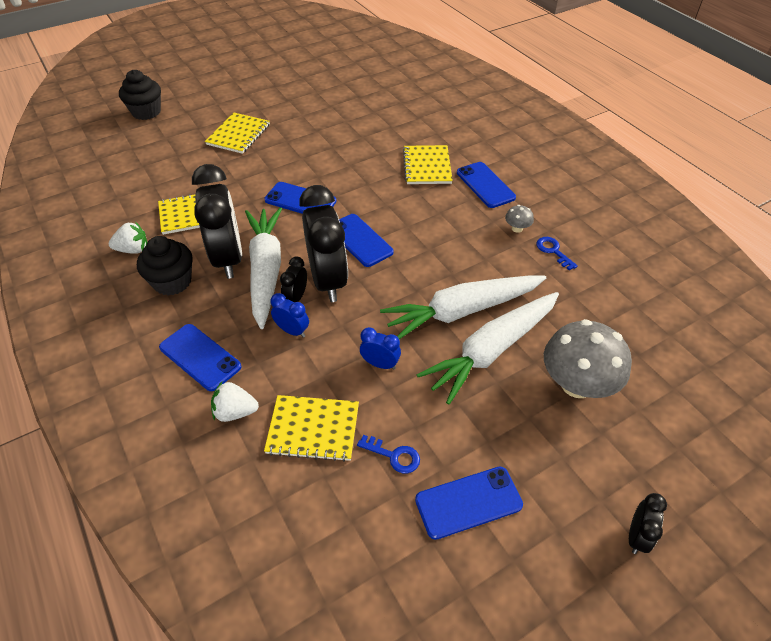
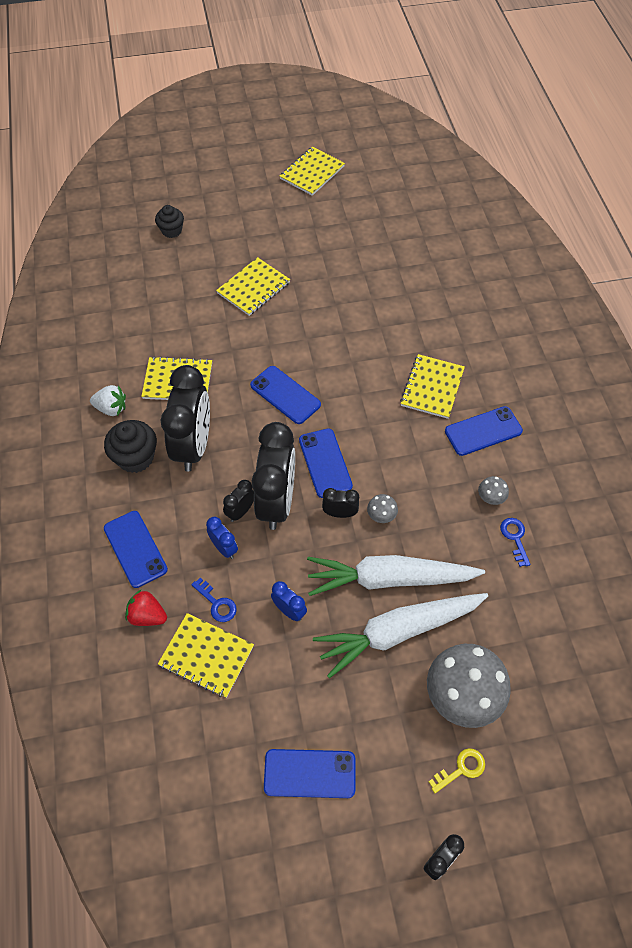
camera: 20 degrees right, 10 degrees up
black cupcake [119,70,161,120] -> black cupcake [155,205,184,238], size x0.66
white strawberry [211,382,259,422] -> red strawberry [125,590,167,626]
white carrot [245,207,282,329] -> none
blue key [357,435,420,474] -> blue key moved to [191,578,237,622]
blue phone [457,162,516,208] -> blue phone turned 75 degrees clockwise [445,406,523,456]
none -> yellow notebook [280,147,345,196]
none -> black clock [322,488,359,518]
none -> grey mushroom [367,494,398,523]
none -> yellow key [429,748,485,793]

